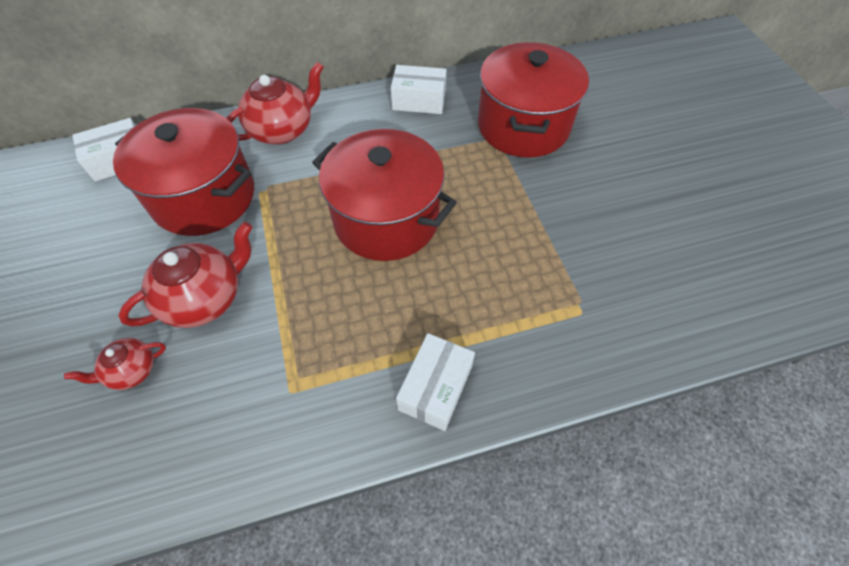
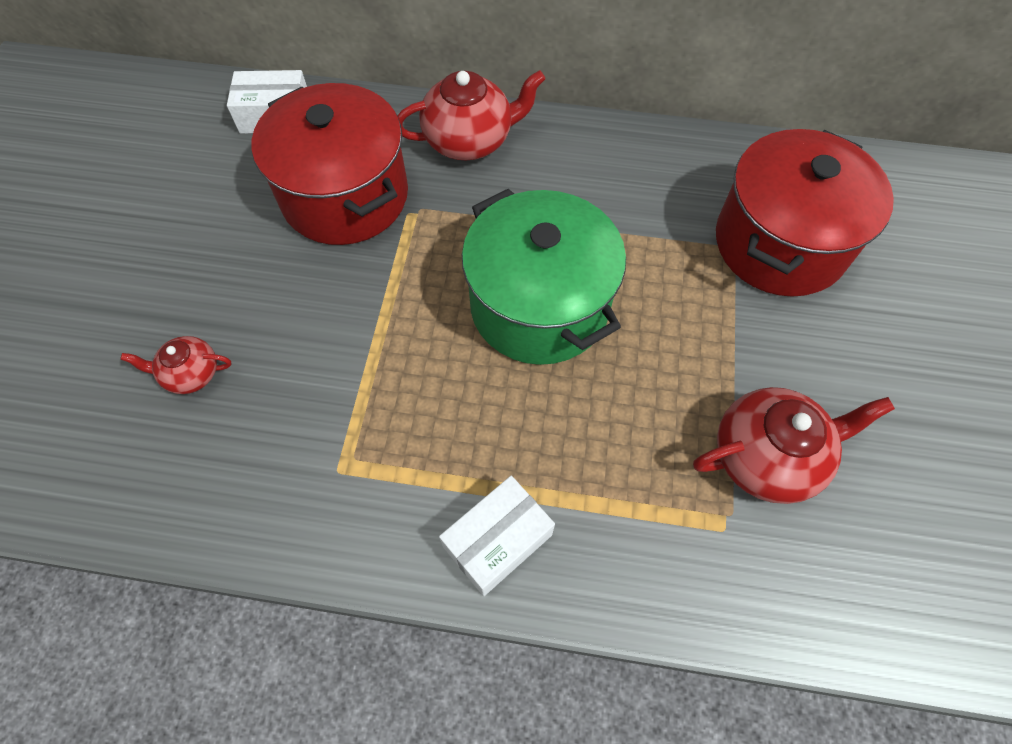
camera: 25 degrees right, 5 degrees up
red teapot [118,222,252,328] -> red teapot moved to [693,387,895,504]
red pot [312,129,457,261] -> green pot [462,188,626,365]
white box [391,65,446,114] -> none

